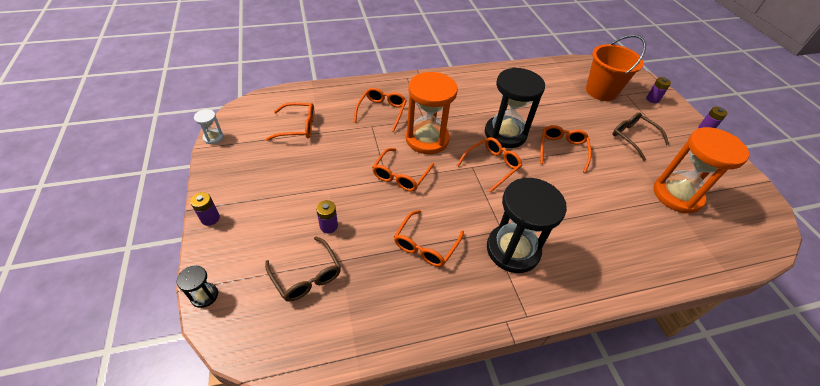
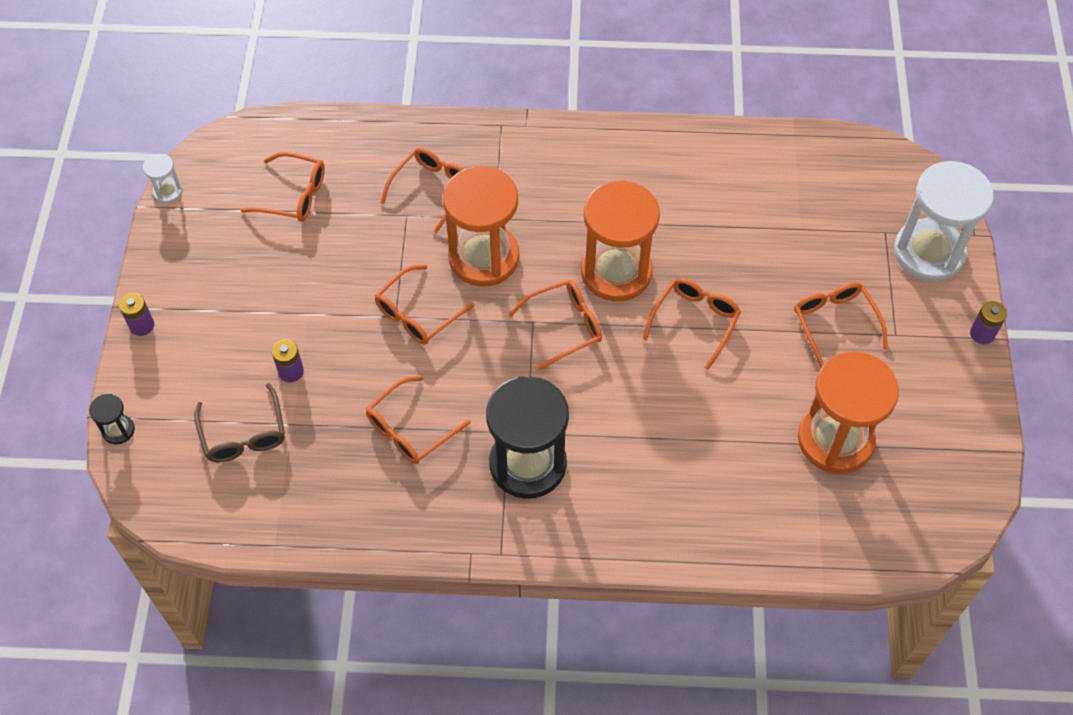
camera: 20 degrees right, 10 degrees up
black hourglass [485,68,545,148] -> orange hourglass [581,181,660,301]
orange bucket [586,35,646,101] -> none
brown glasses [613,113,669,161] -> orange glasses [794,282,888,367]
purple battery [646,77,671,103] -> white hourglass [894,161,994,282]

